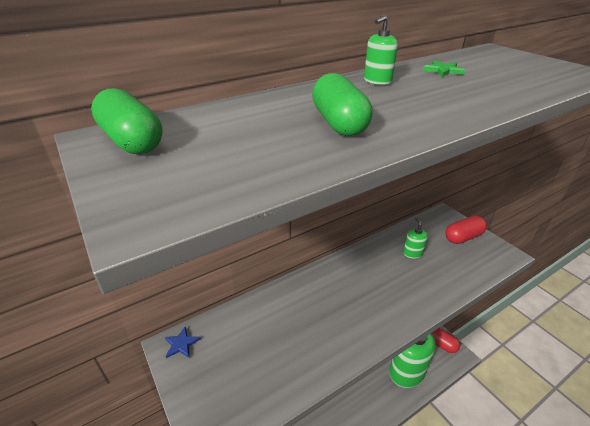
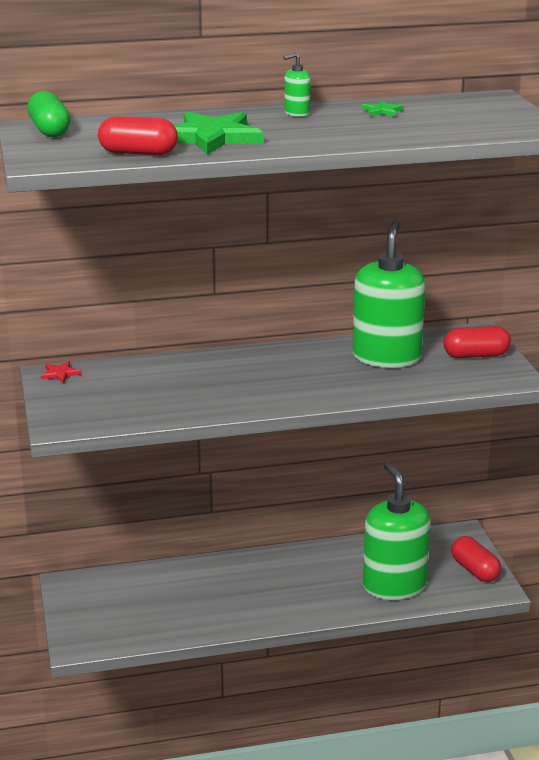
camera: 20 degrees right, 10 degrees down
blue star [165,327,201,358] -> red star [41,361,81,383]
green capsule [312,73,373,136] -> green star [174,111,264,155]
green soap dispenser [403,217,428,258] -> green soap dispenser [353,221,425,368], size x2.45
none -> red capsule [98,116,178,155]

